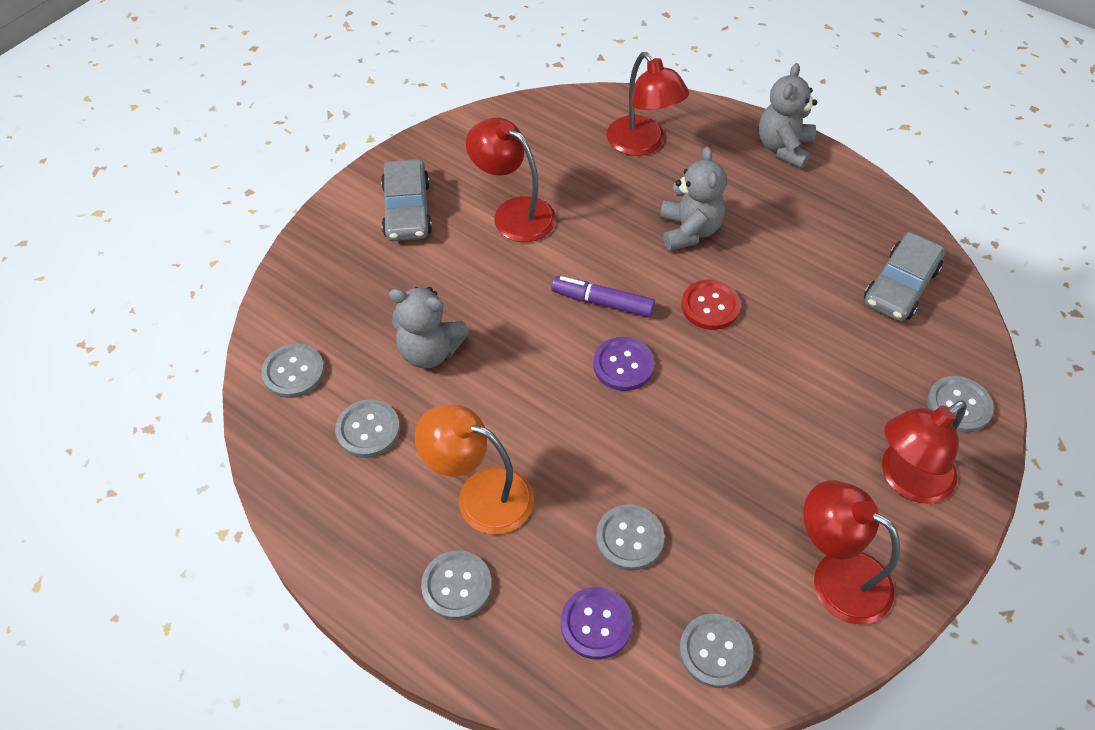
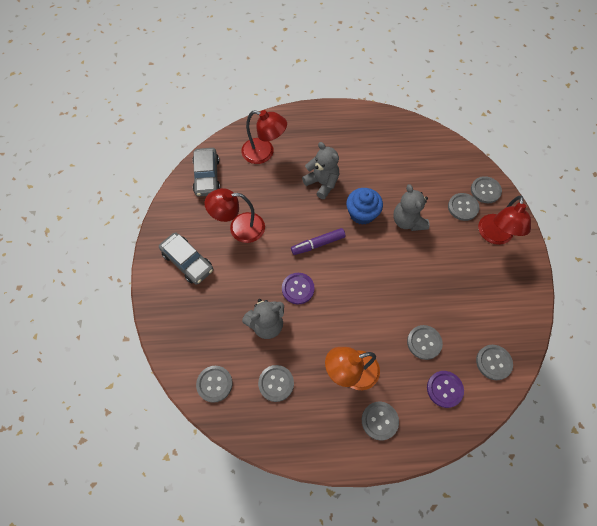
camera: 40 degrees left, 10 degrees up
purple button [593,337,654,391] -> purple button moved to [282,273,315,304]
red button [681,280,741,330] -> blue cupcake [346,188,383,225]
grey teddy bear [759,63,817,169] -> grey teddy bear moved to [393,184,429,231]
red lamp [803,480,900,624] -> none
grey car [864,232,945,321] -> grey car moved to [192,148,220,196]
none -> grey button [448,193,479,221]

